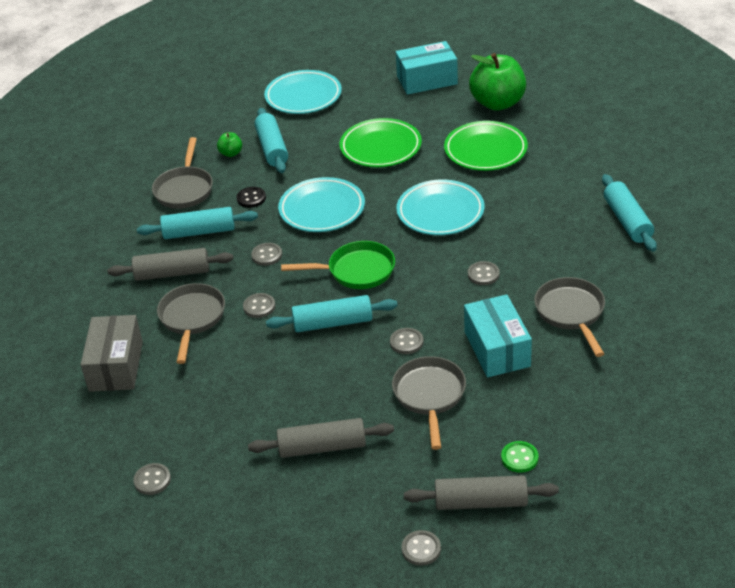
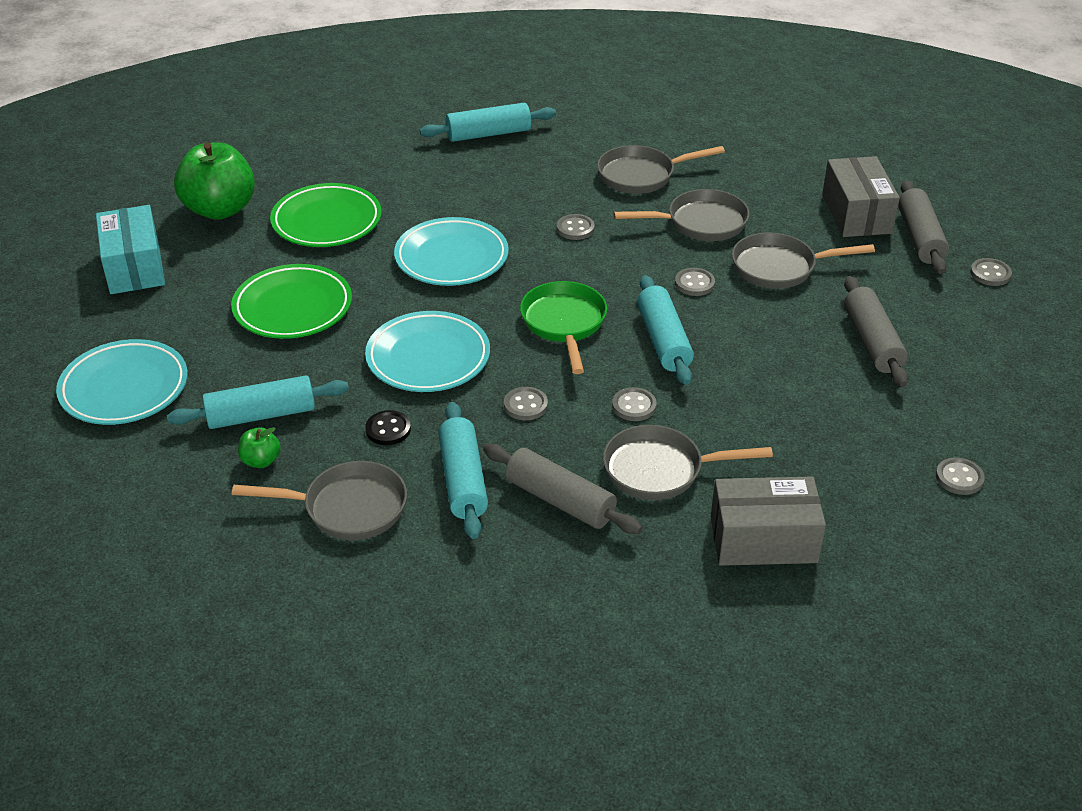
camera: 95 degrees left, 0 degrees up
grey rolling pin [107,248,233,281] -> grey rolling pin turned 45 degrees counterclockwise [483,444,642,534]
turquoise box [464,294,532,377] -> grey pan [614,189,749,241]
green button [501,441,538,473] -> grey box [822,156,900,237]

